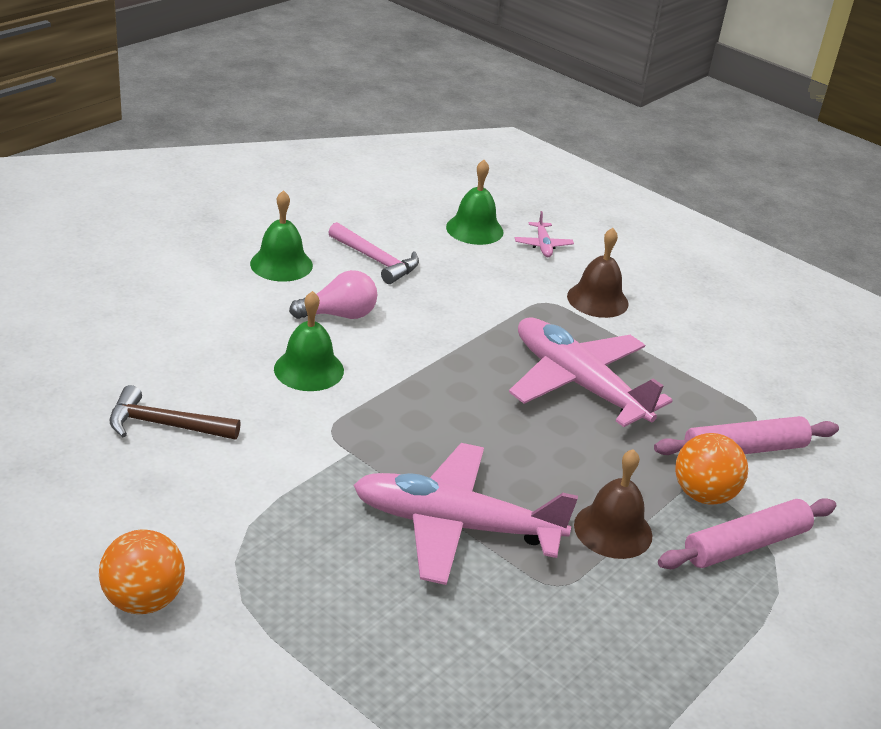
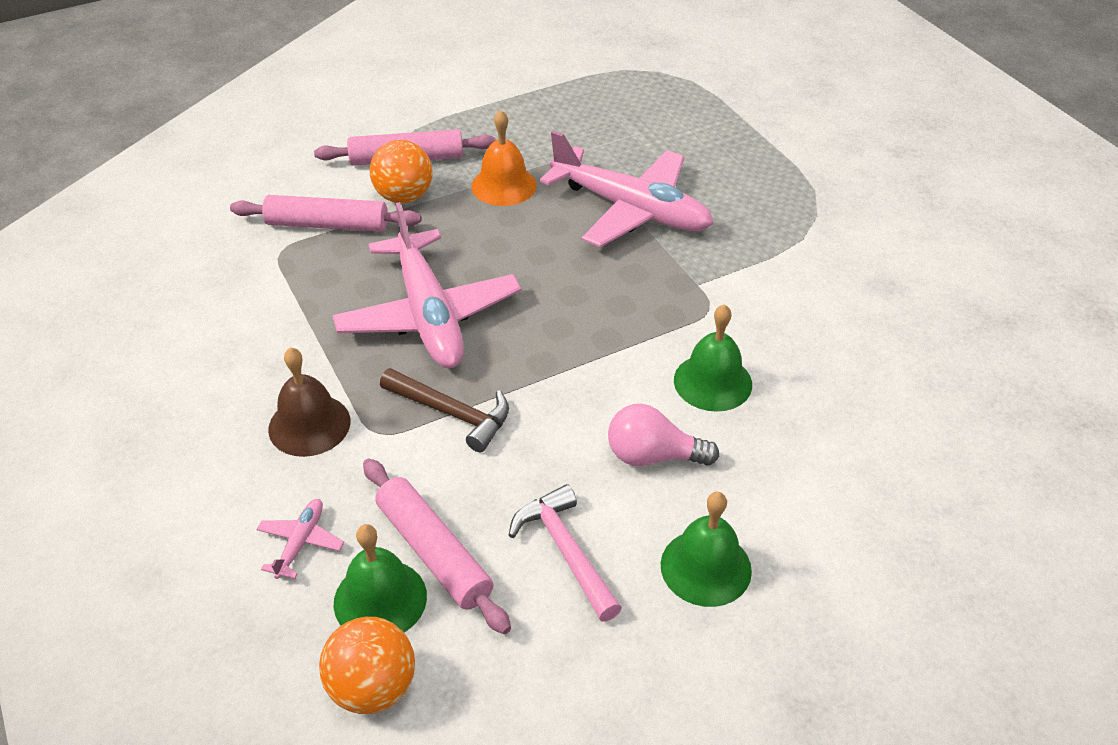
camera: 155 degrees left, 10 degrees up
orange ball [99,529,185,614] -> orange ball moved to [319,617,415,714]
brown hammer [110,385,241,440] -> brown hammer moved to [380,368,509,452]
brown bell [574,449,652,559] -> orange bell [471,110,537,206]
none -> pink rolling pin [363,459,511,634]

